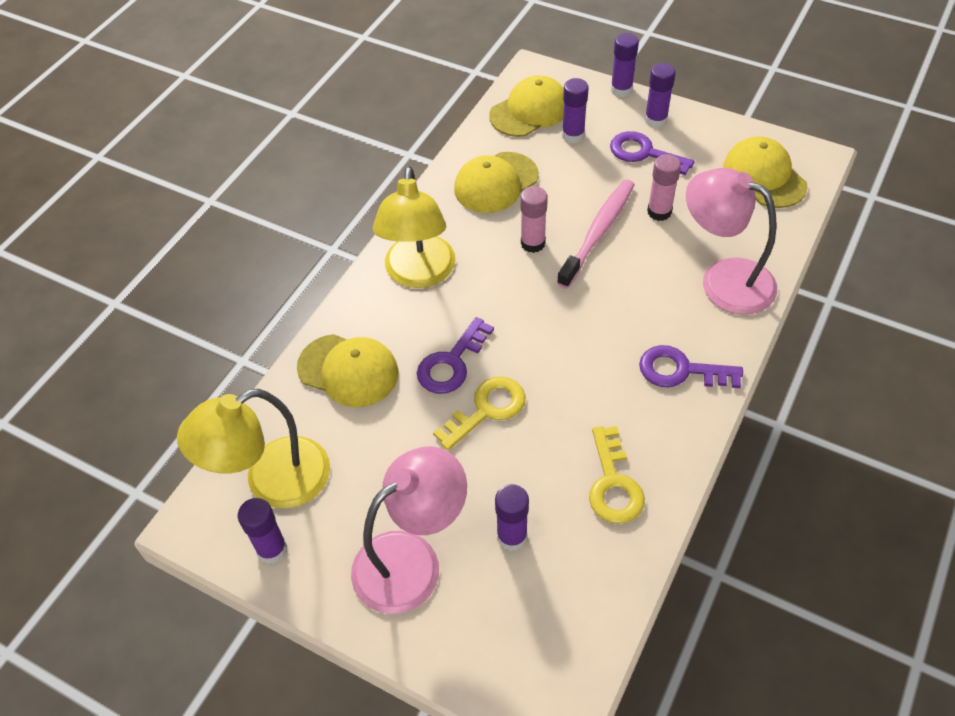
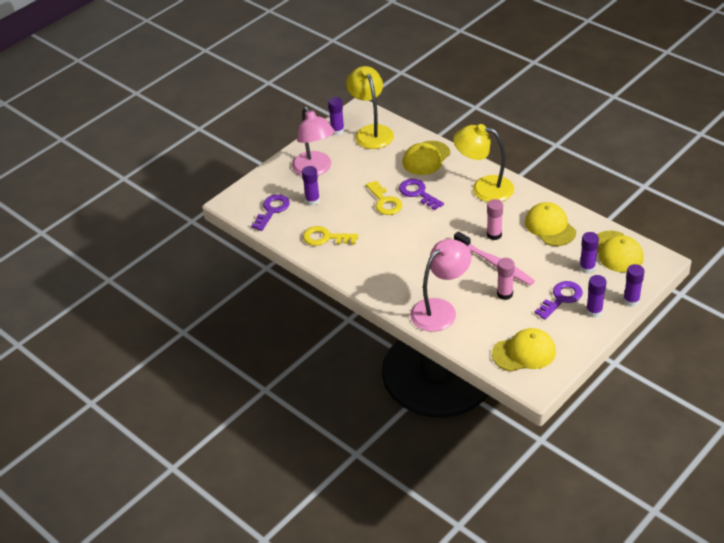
camera: 105 degrees right, 10 degrees down
purple key [639,345,743,388] -> purple key moved to [251,194,290,231]

